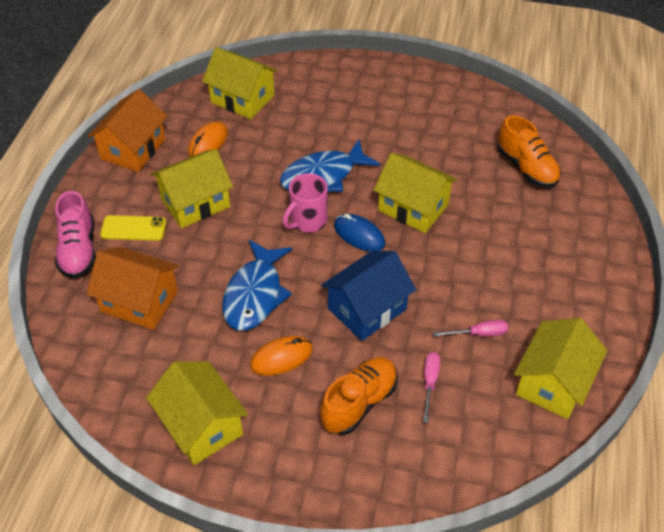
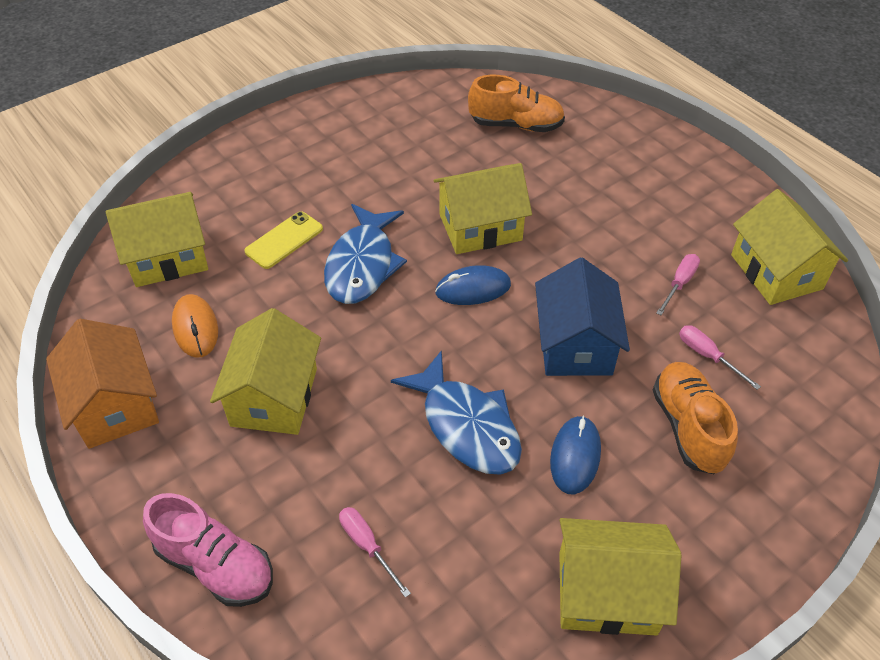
camera: 50 degrees left, 0 degrees up
orange house [87,247,179,330] -> pink screwdriver [339,507,411,598]
yellow phone [100,215,166,241] -> yellow phone moved to [244,211,323,269]
orange mouse [250,336,313,375] -> blue mouse [550,415,601,494]
pink mug [283,173,328,233] -> none

